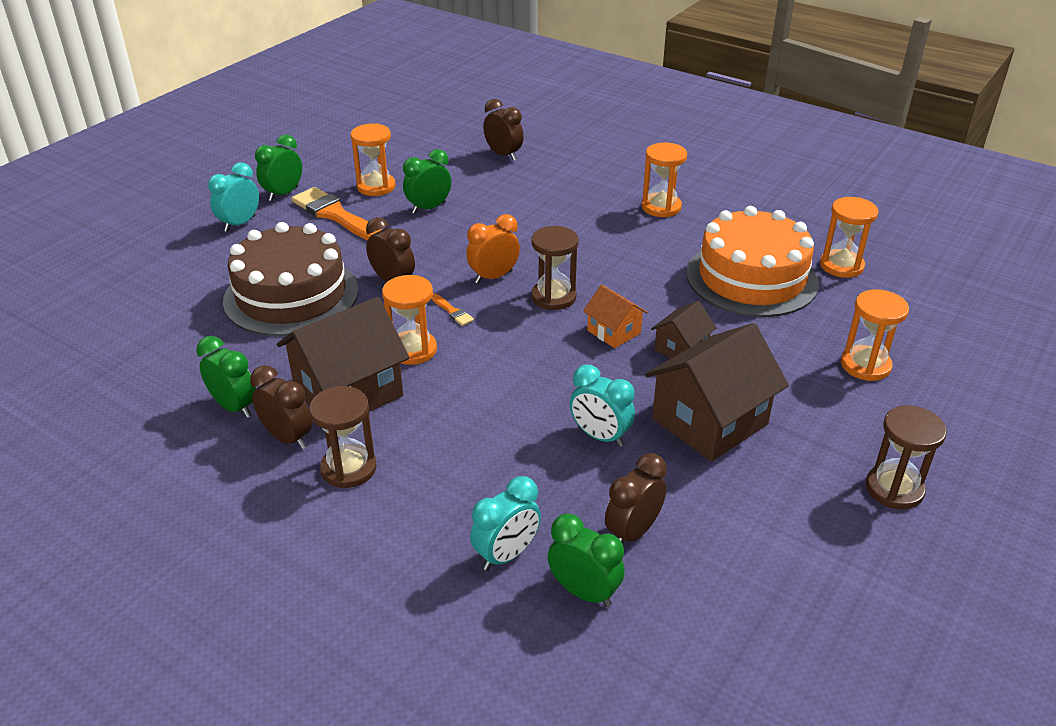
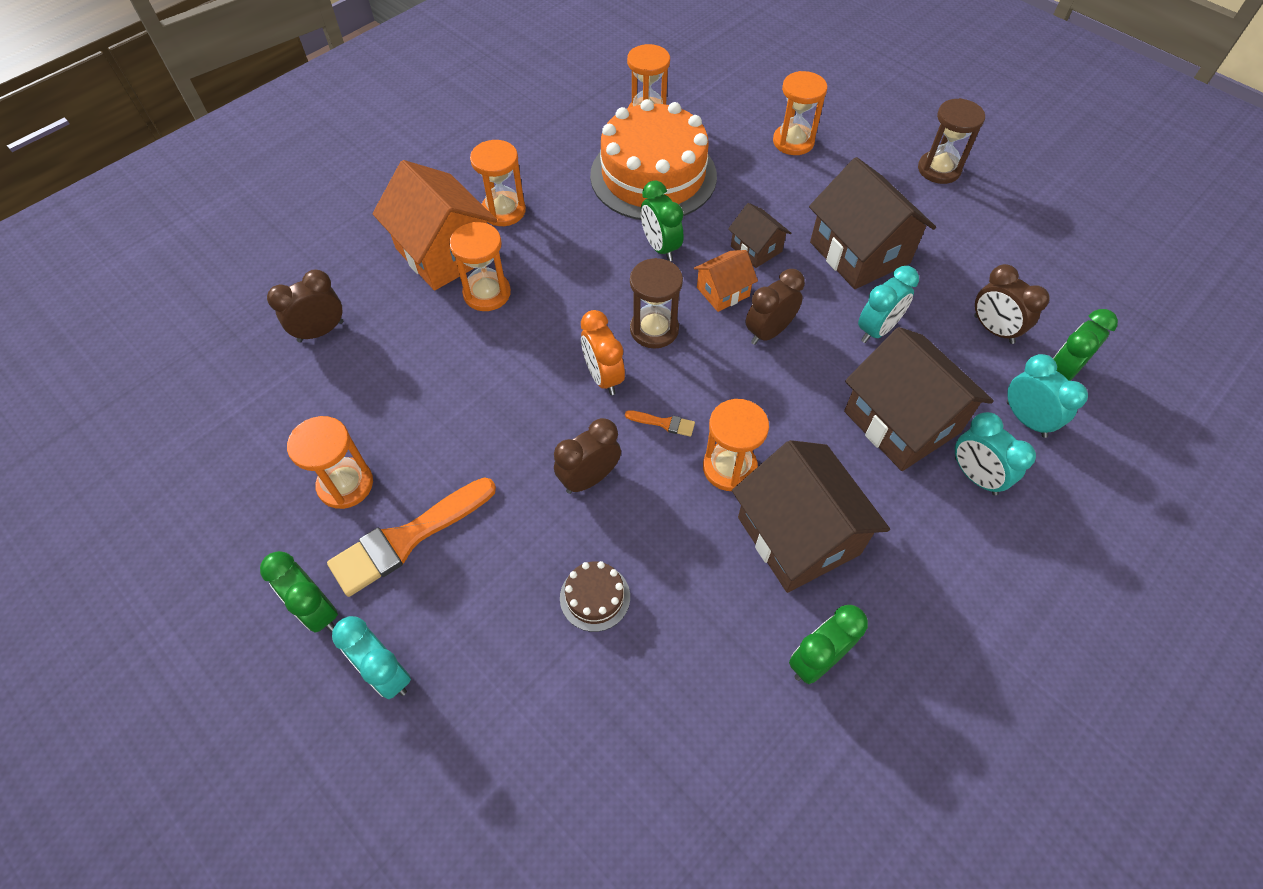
camera: 80 degrees left, 20 degrees up
brown cake [223,222,359,336] -> brown cake [560,561,630,632], size x0.40
brown clock [250,365,313,449] -> brown clock moved to [745,269,805,345]
brown hourglass [309,386,377,488] -> none
green clock [403,149,451,214] -> green clock moved to [641,180,683,261]
orange brush [431,293,474,326] -> orange brush turned 45 degrees clockwise [625,410,695,437]
none -> orange house [372,160,497,291]
none -> orange hourglass [449,222,511,311]
none -> brown house [844,327,994,471]
none -> turquoise clock [955,412,1036,496]

